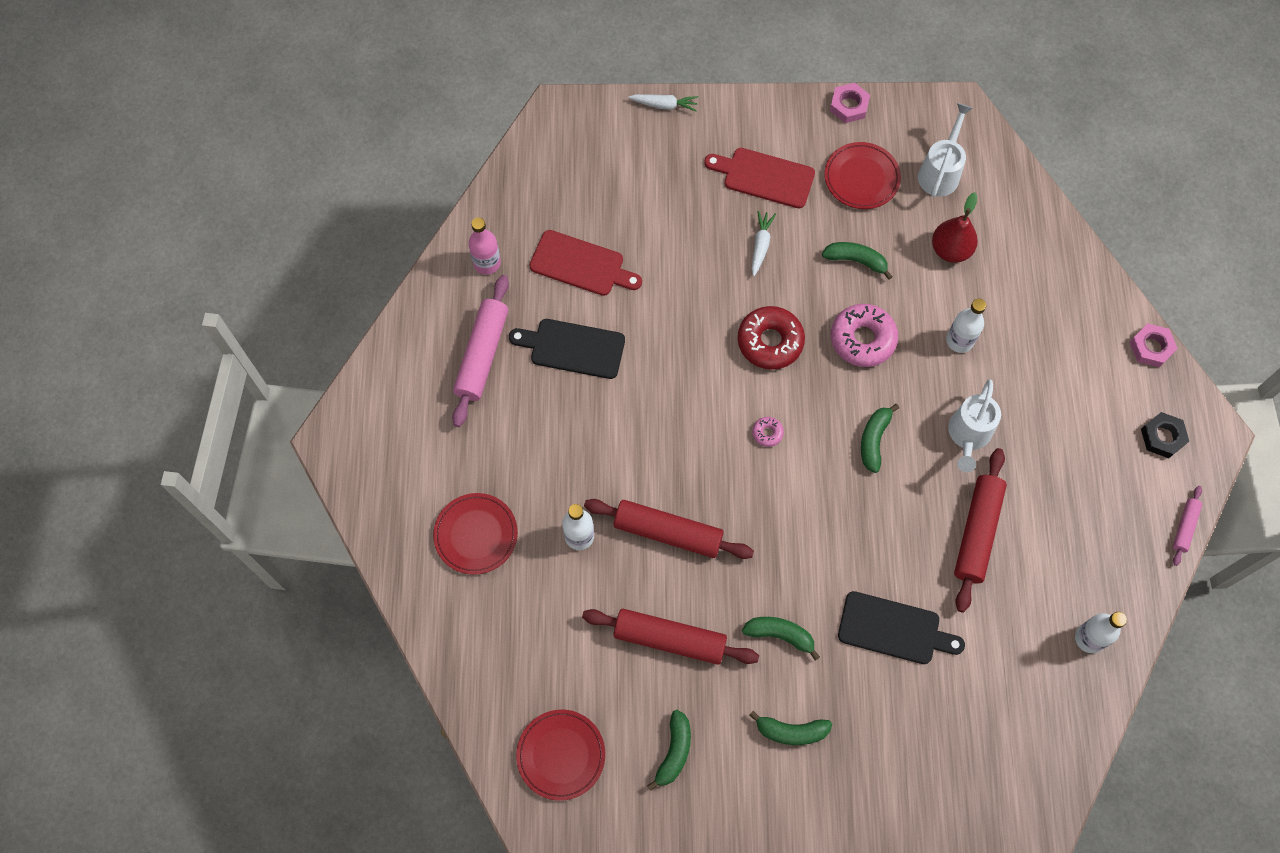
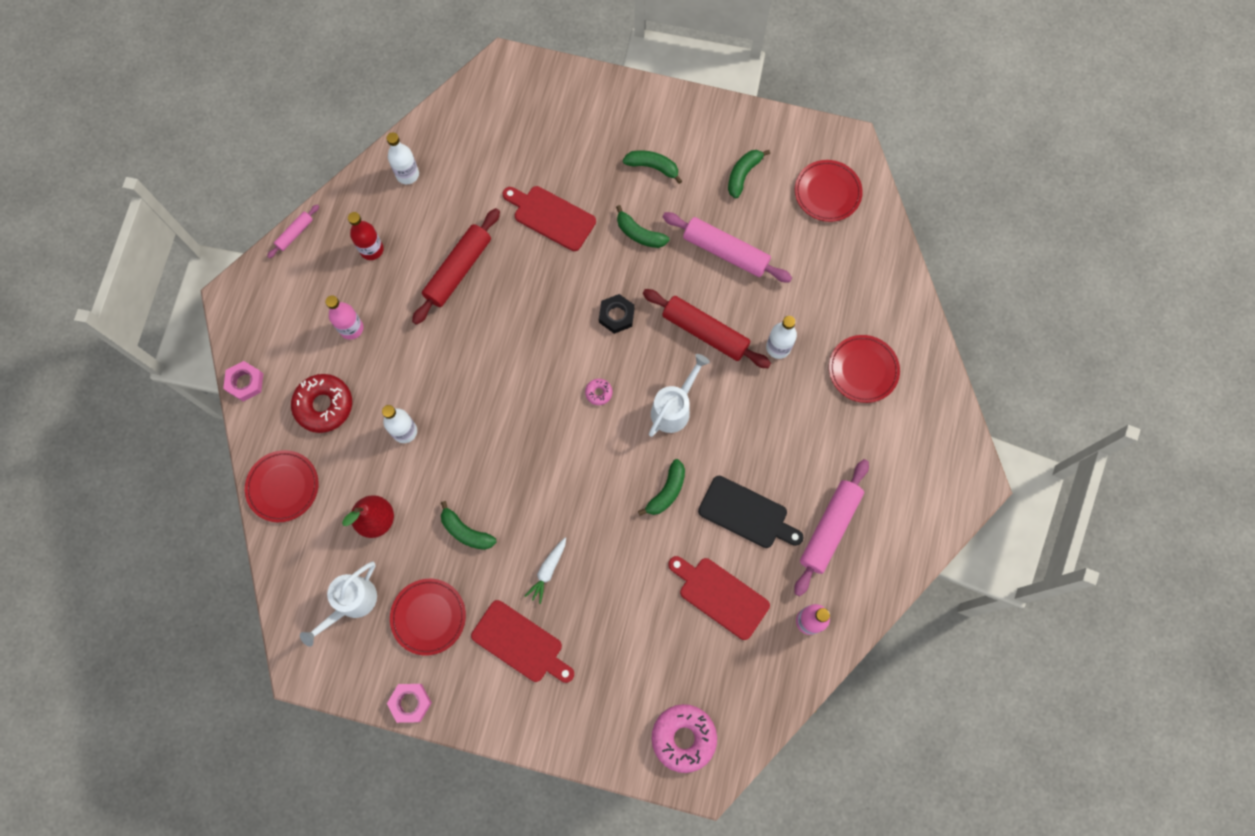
camera: 165 degrees left, 5 degrees up
red rolling pin [582,609,759,665] -> pink rolling pin [663,212,792,282]
white carrot [628,94,698,112] -> none
red donut [738,306,805,370] -> red donut moved to [291,374,352,433]
pink donut [831,304,898,367] -> pink donut moved to [652,704,717,773]
black cutting board [838,591,965,664] -> red cutting board [503,186,596,251]
green banana [861,404,899,473] -> green banana moved to [638,459,685,516]
white watering can [948,379,1001,472] -> white watering can moved to [649,354,710,437]
black nut [1141,412,1189,458] -> black nut moved to [599,294,635,334]
none -> red plate [245,450,319,522]
none -> pink bottle [325,296,364,340]
none -> red bottle [348,212,384,260]

